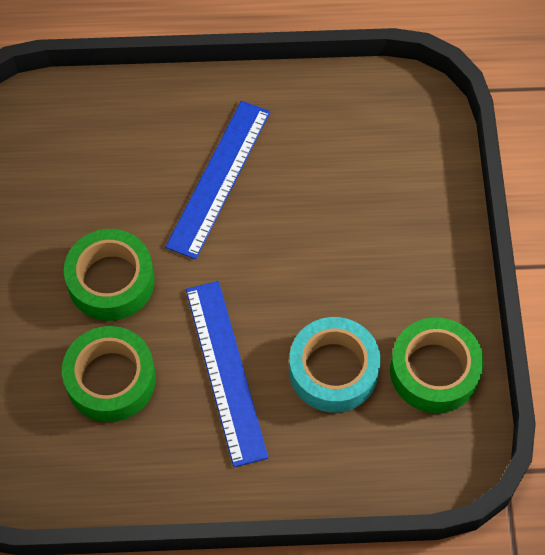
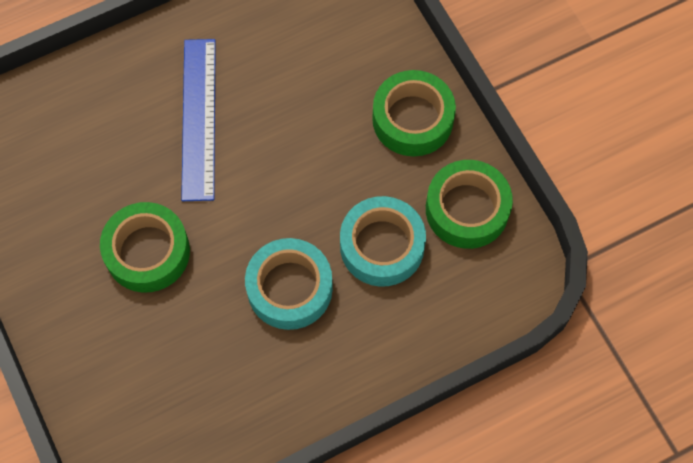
camera: 25 degrees left, 5 degrees up
green tape [62,326,156,422] -> green tape moved to [372,70,456,156]
blue ruler [186,281,268,467] -> turquoise tape [245,238,333,330]

